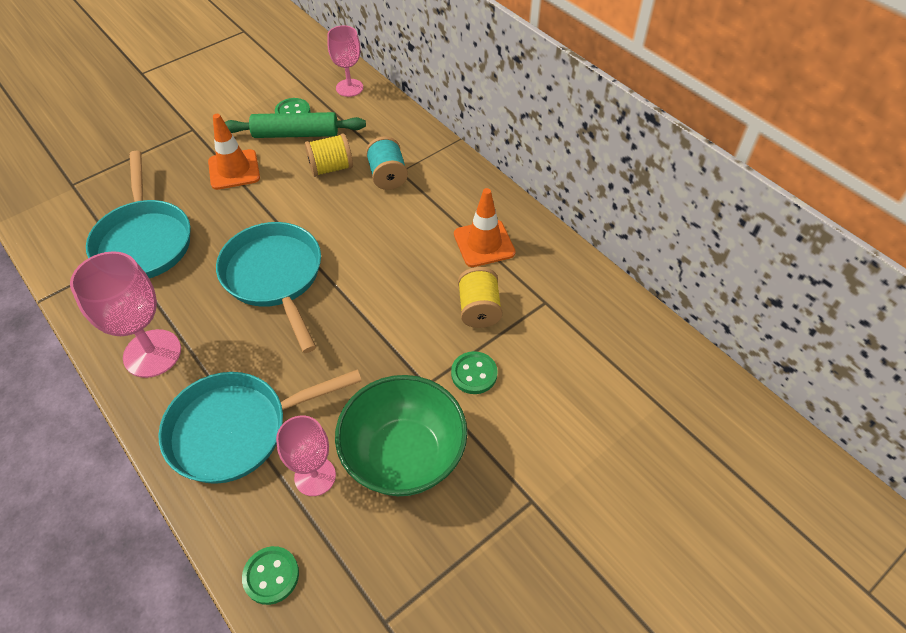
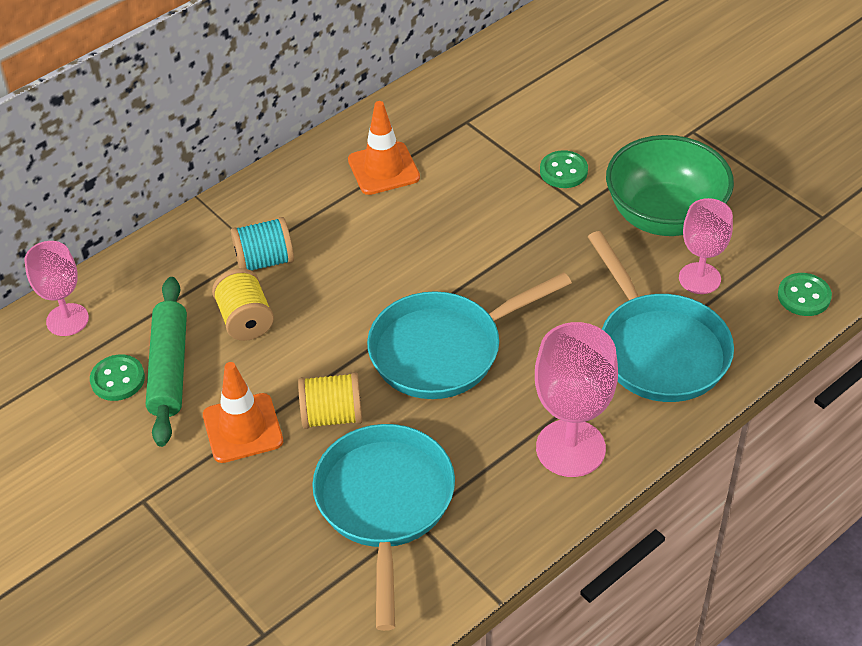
camera: 90 degrees left, 5 degrees down
turquoise pan [86,150,191,278] -> turquoise pan turned 75 degrees counterclockwise [312,424,455,631]
yellow spool [458,267,502,328] -> yellow spool moved to [298,372,362,429]

